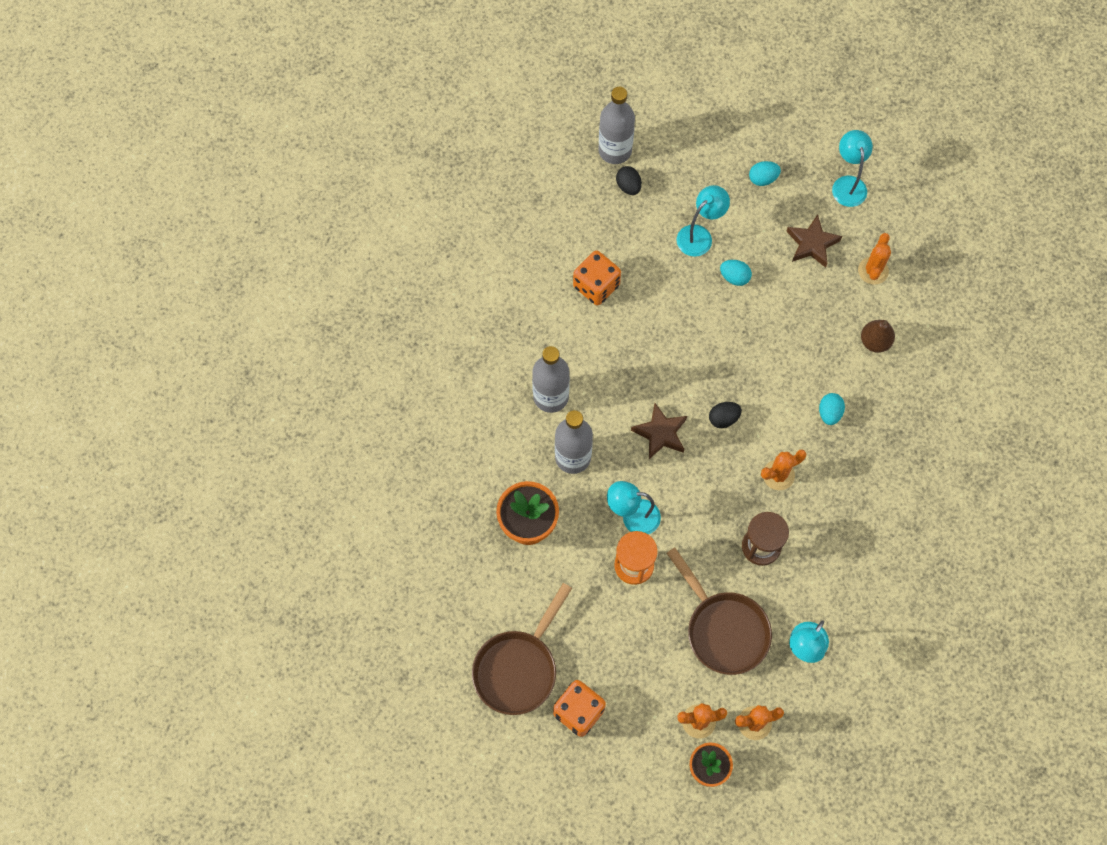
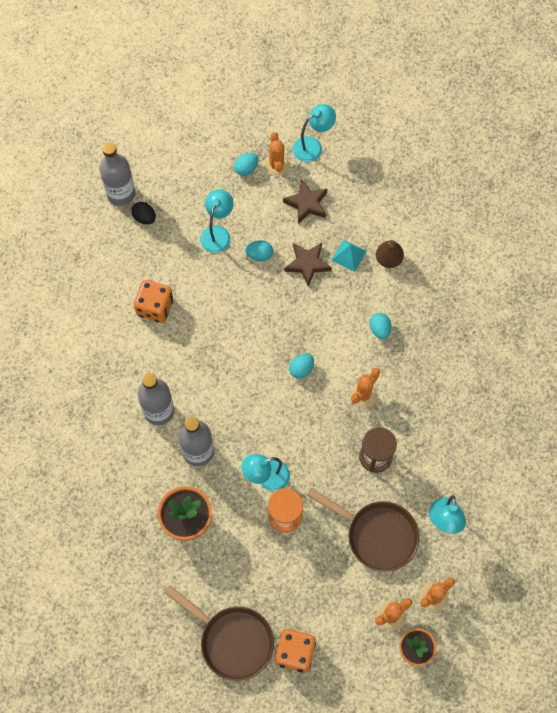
camera: 25 degrees left, 0 degrees up
brown pan [472,583,572,715] -> brown pan turned 60 degrees counterclockwise [164,586,274,681]
brown star [631,403,687,459] -> brown star moved to [284,243,332,287]
black egg [709,402,742,428] -> turquoise egg [289,353,314,379]
turquoise lamp [832,130,873,207] -> turquoise lamp turned 90 degrees clockwise [293,104,336,162]
orange cactus [858,233,891,285] -> orange cactus moved to [264,132,289,176]
none -> turquoise pyramid [331,240,366,272]

